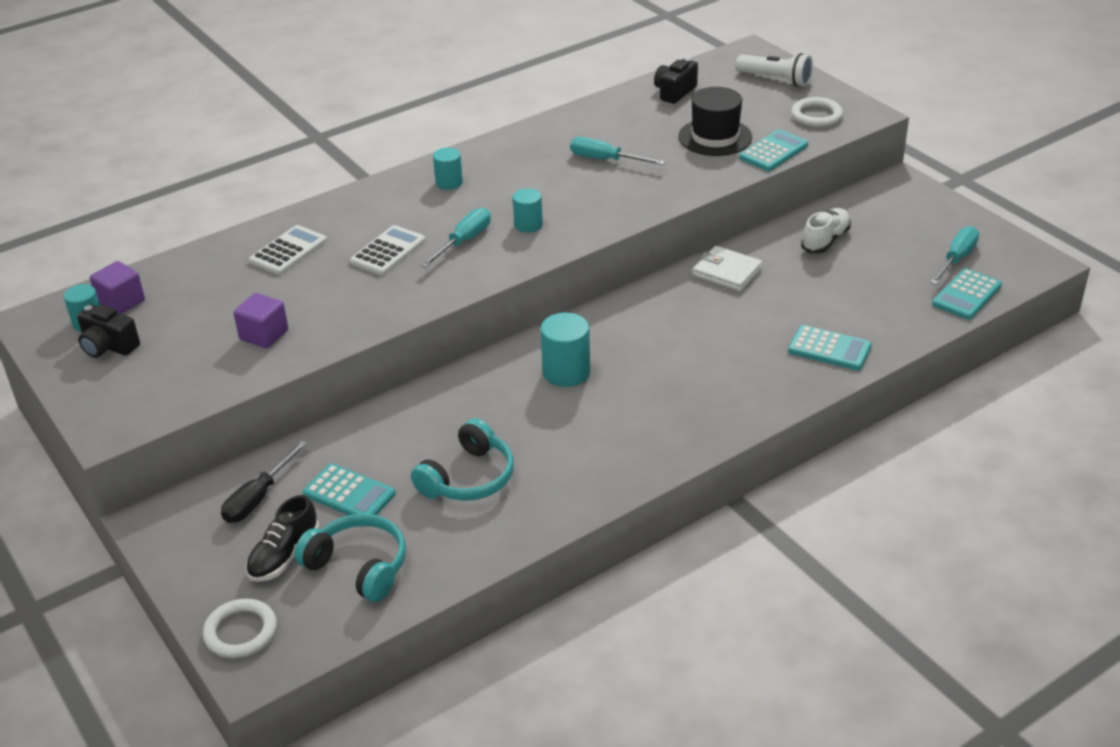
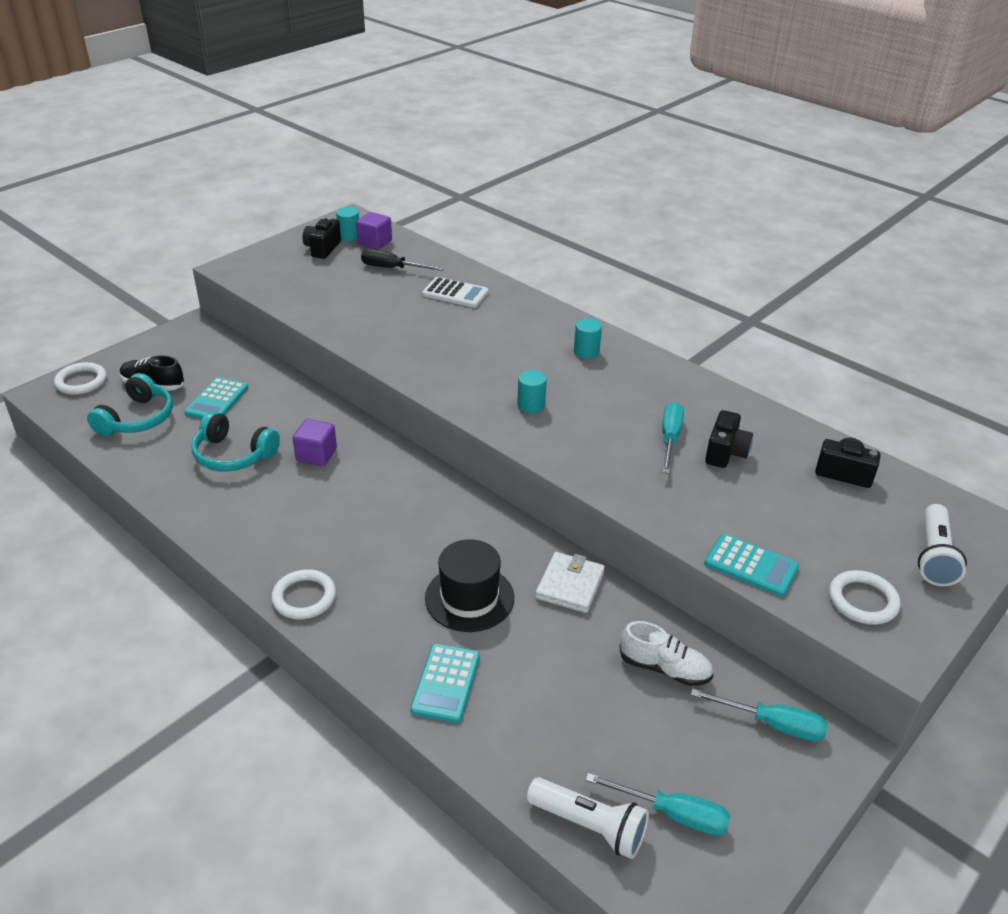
camera: 75 degrees right, 0 degrees up
black screwdriver [221,441,308,523] -> black screwdriver moved to [361,249,444,271]
purple cube [234,293,288,348] -> purple cube moved to [292,419,337,466]
white calculator [350,225,426,275] -> none
turquoise screwdriver [420,208,491,268] -> turquoise screwdriver moved to [691,689,827,741]
turquoise cylinder [541,312,590,387] -> none
black hat [679,87,752,156] -> black hat moved to [425,539,514,632]
turquoise calculator [932,268,1002,320] -> white flashlight [527,777,649,859]
none -> white ring [271,569,336,619]
none -> black camera [705,410,753,468]

